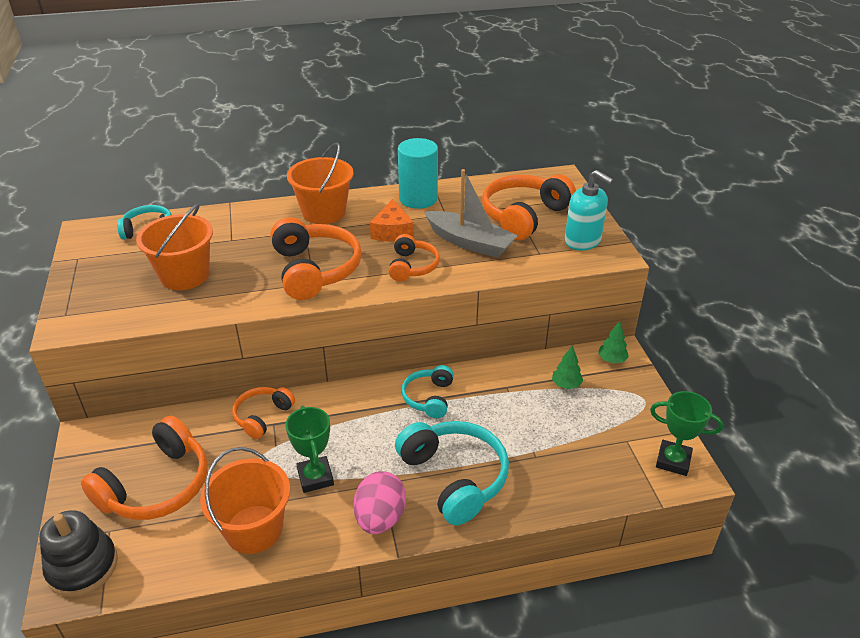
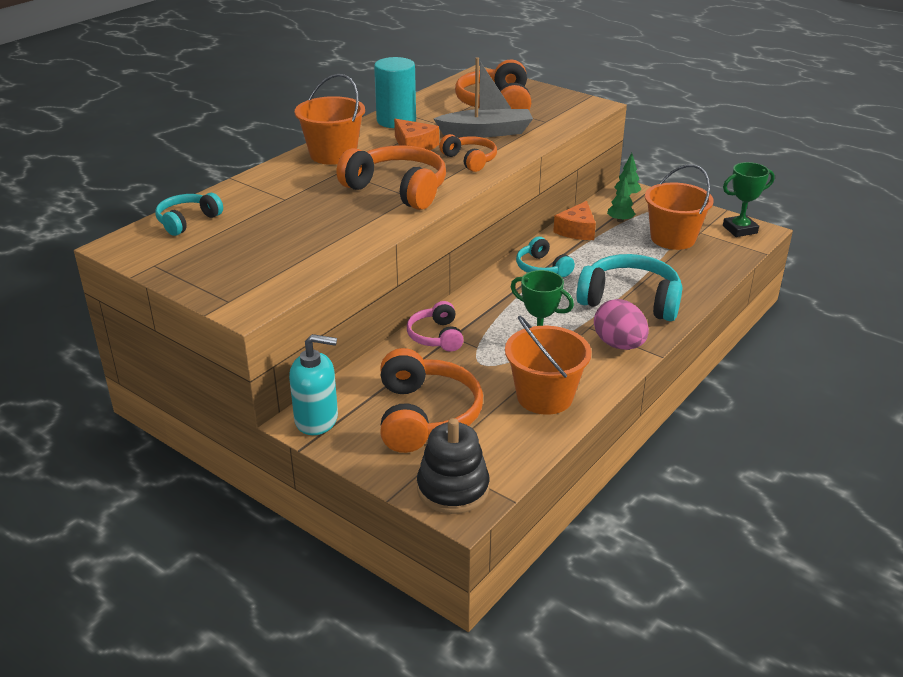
camera: 40 degrees left, 5 degrees down
orange bucket [136,204,213,290] -> orange bucket moved to [645,164,714,250]
orange headphones [232,387,295,439] -> pink headphones [407,301,464,352]
turquoise soap dispenser [565,170,613,251] -> turquoise soap dispenser moved to [289,334,338,435]
none -> orange cheese [553,201,596,240]

